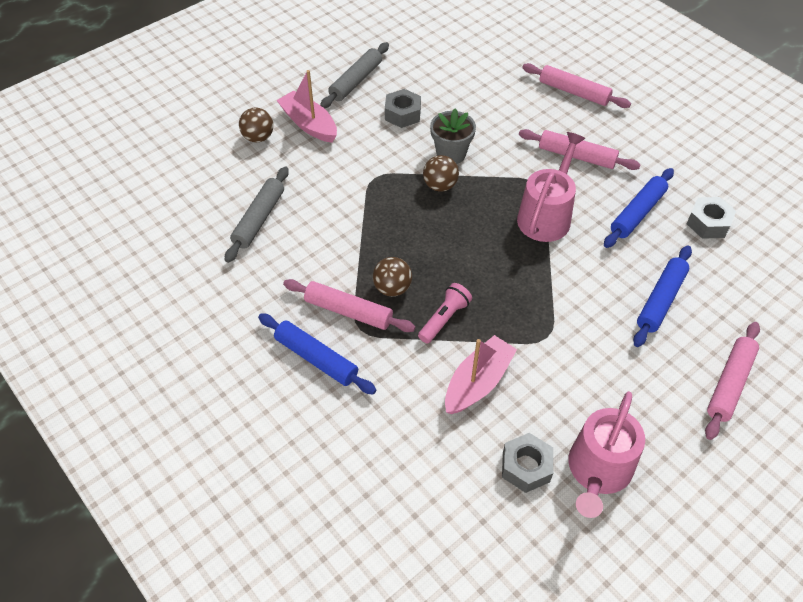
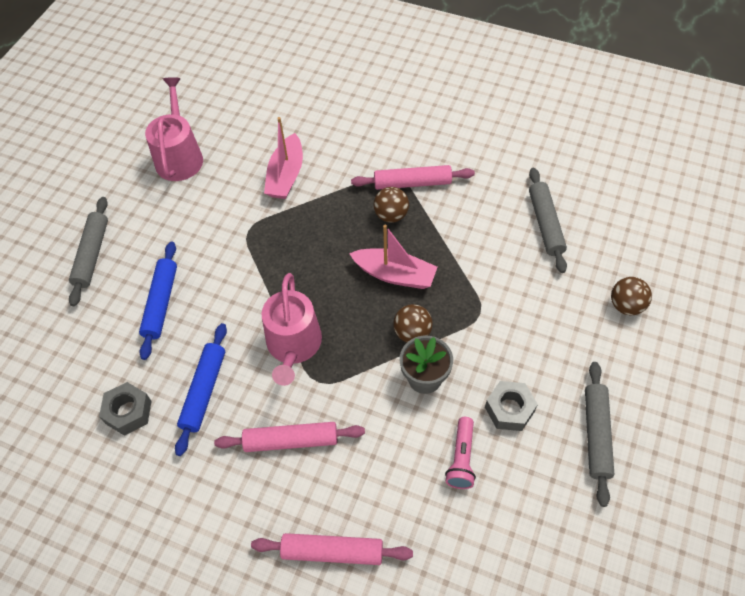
camera: 155 degrees right, 5 degrees up
blue rolling pin [258,313,376,395] -> none
pink boat [276,70,337,143] -> pink boat moved to [349,225,437,289]
pink flashlight [418,283,472,344] -> pink flashlight moved to [445,417,476,489]
grey nut [502,433,553,493] -> none
pink rolling pin [705,322,760,440] -> grey rolling pin [69,197,108,306]

